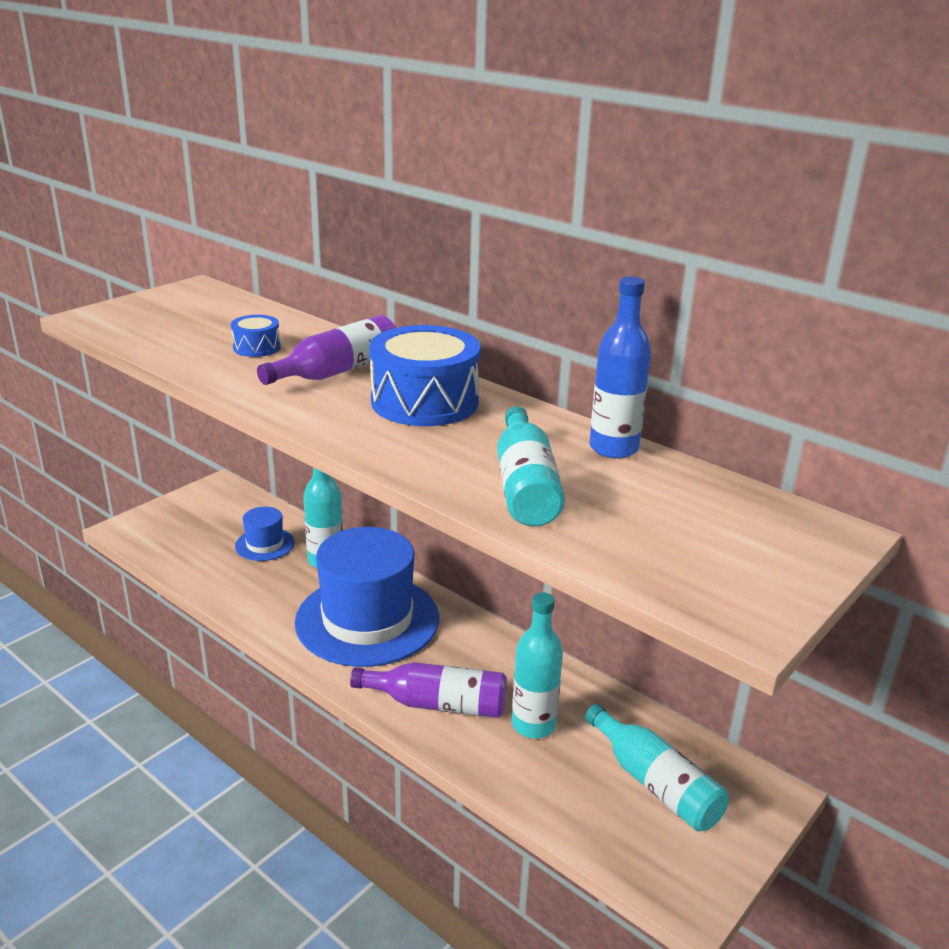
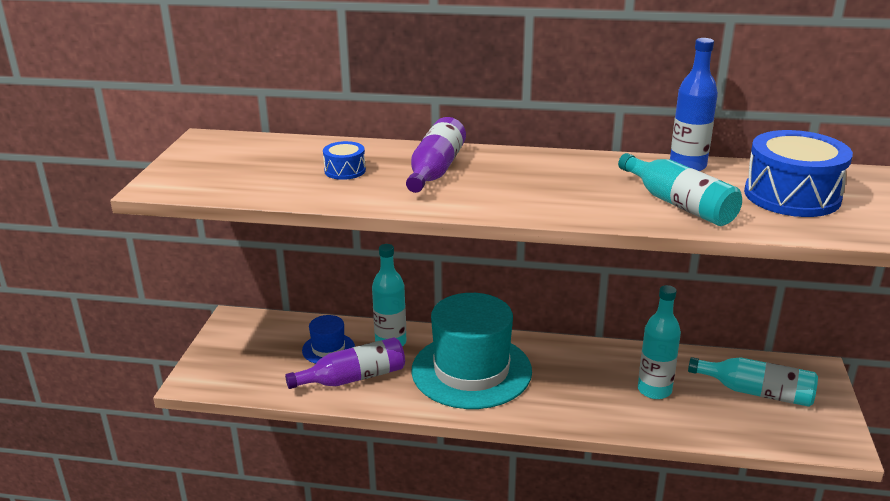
camera: 30 degrees left, 0 degrees up
blue hat [295,527,439,667] -> turquoise hat [411,293,532,409]
purple bottle [350,662,507,718] -> purple bottle moved to [285,337,405,389]
blue drum [370,325,480,426] -> blue drum moved to [744,130,853,217]

